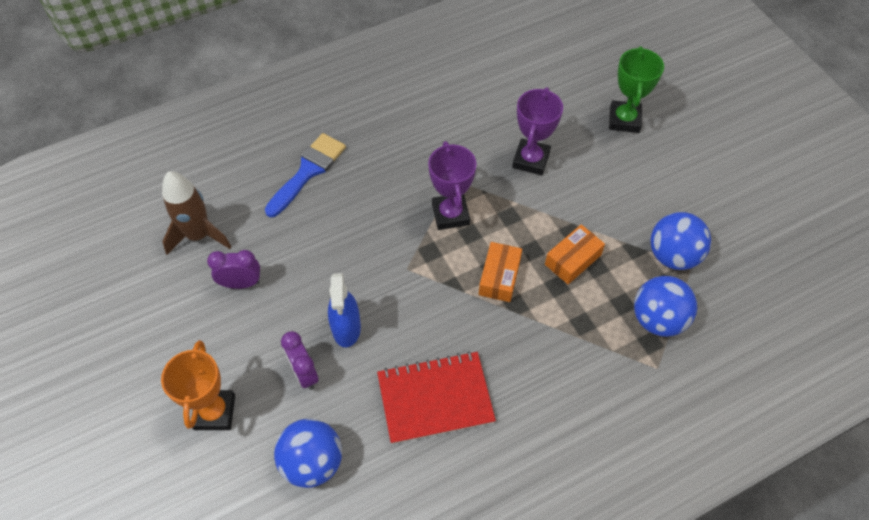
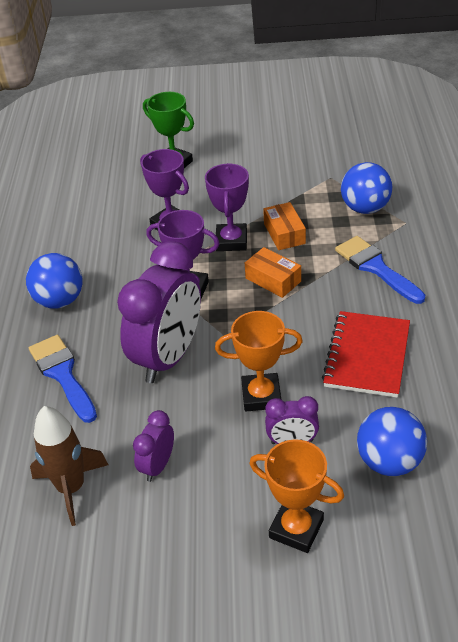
camera: 60 degrees left, 15 degrees down
blue spray bottle [328,273,361,347] -> orange trophy [215,311,303,411]
blue ball [651,212,711,270] -> blue ball moved to [26,253,82,309]
none -> purple clock [117,241,201,383]
none -> purple trophy [205,163,249,251]
none -> blue brush [335,236,425,304]

